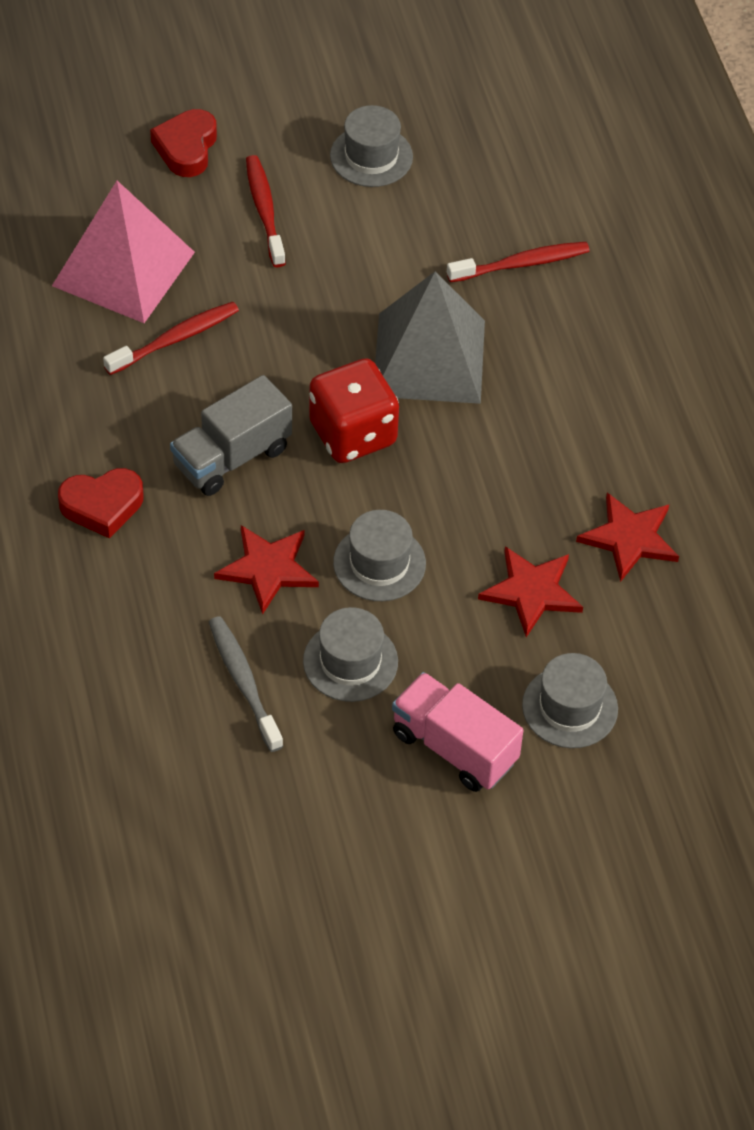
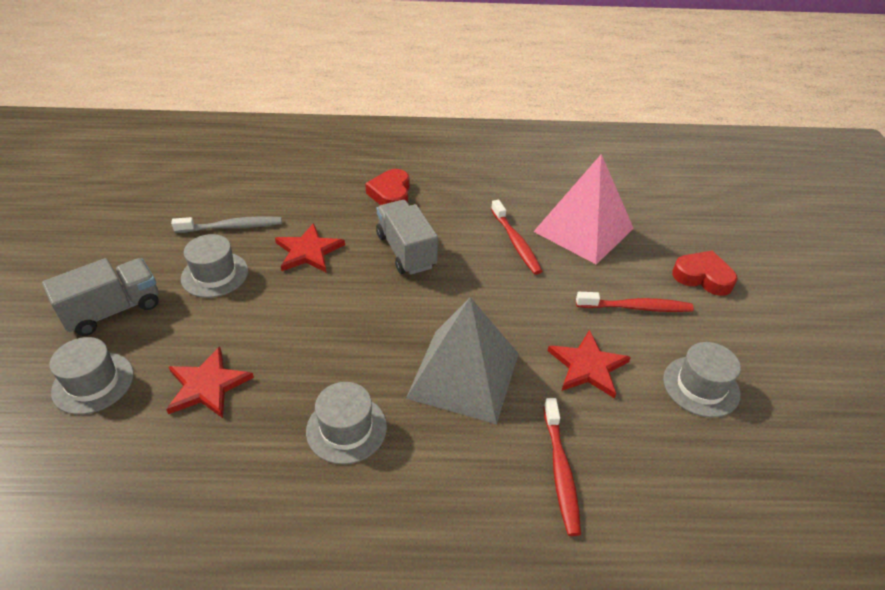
camera: 105 degrees right, 10 degrees down
red dice [309,358,399,463] -> none
grey hat [333,510,426,601] -> grey hat moved to [306,382,387,464]
pink truck [392,672,523,792] -> grey truck [42,258,159,336]
red star [576,493,679,582] -> red star moved to [548,330,631,399]

